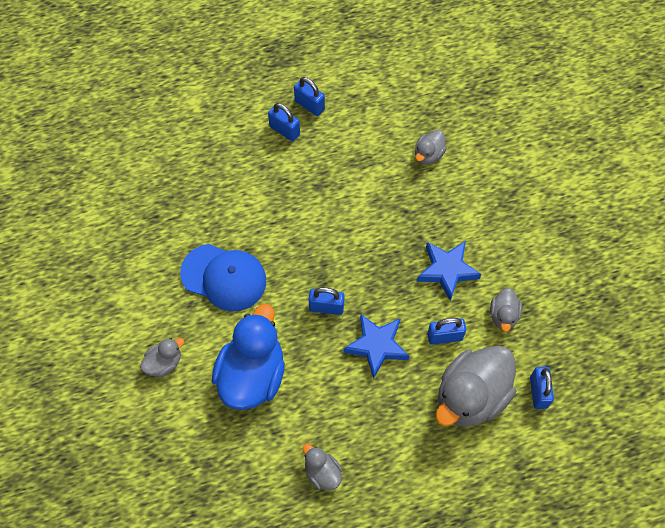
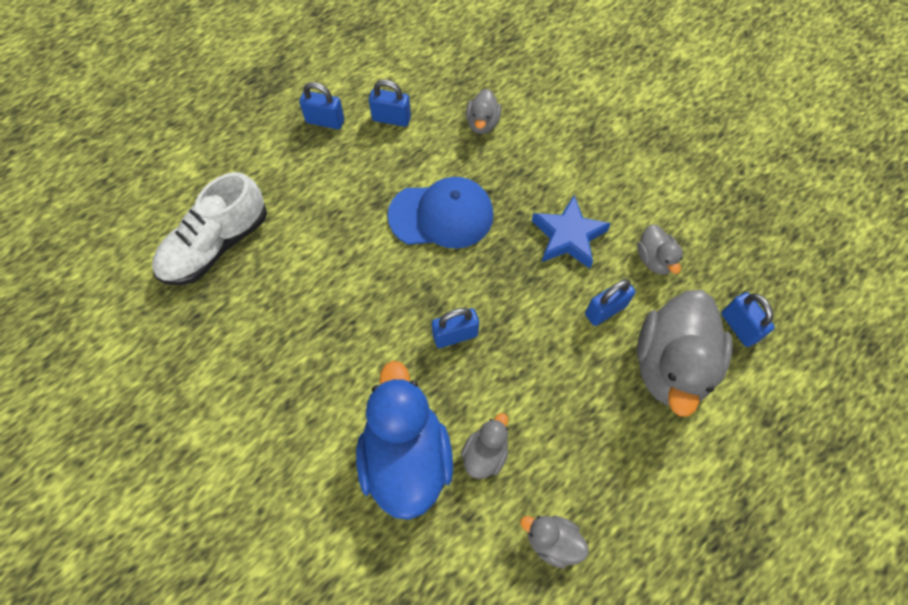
camera: 25 degrees left, 0 degrees up
grey duck [140,338,184,378] -> grey duck moved to [461,413,508,479]
blue cap [180,244,266,311] -> blue cap moved to [388,177,493,249]
blue padlock [268,103,300,142] -> blue padlock moved to [369,80,411,127]
blue star [344,314,409,379] -> none
none -> white shoe [152,172,267,285]

